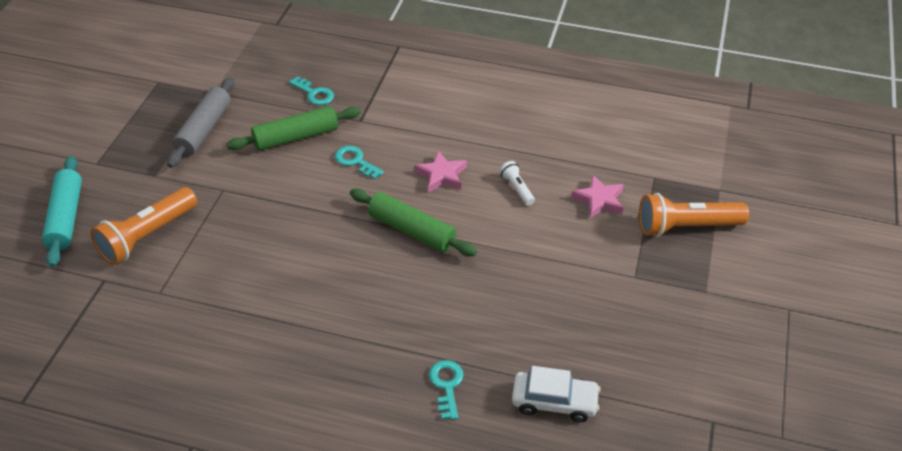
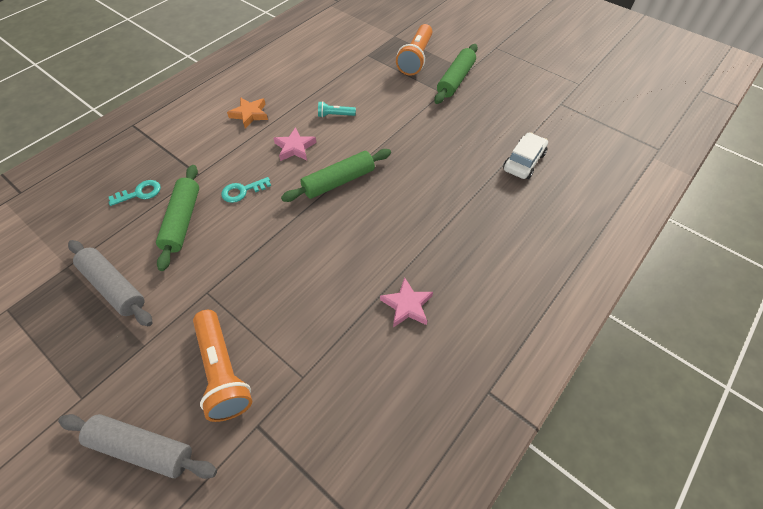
camera: 65 degrees left, 10 degrees up
turquoise rolling pin [42,156,82,267] -> grey rolling pin [58,414,217,479]
turquoise key [429,360,464,420] -> none
white flashlight [499,161,535,206] -> turquoise flashlight [318,101,356,118]
pink star [571,175,624,219] -> pink star moved to [380,277,433,328]
none -> orange star [227,97,268,129]
none -> green rolling pin [434,44,478,104]

